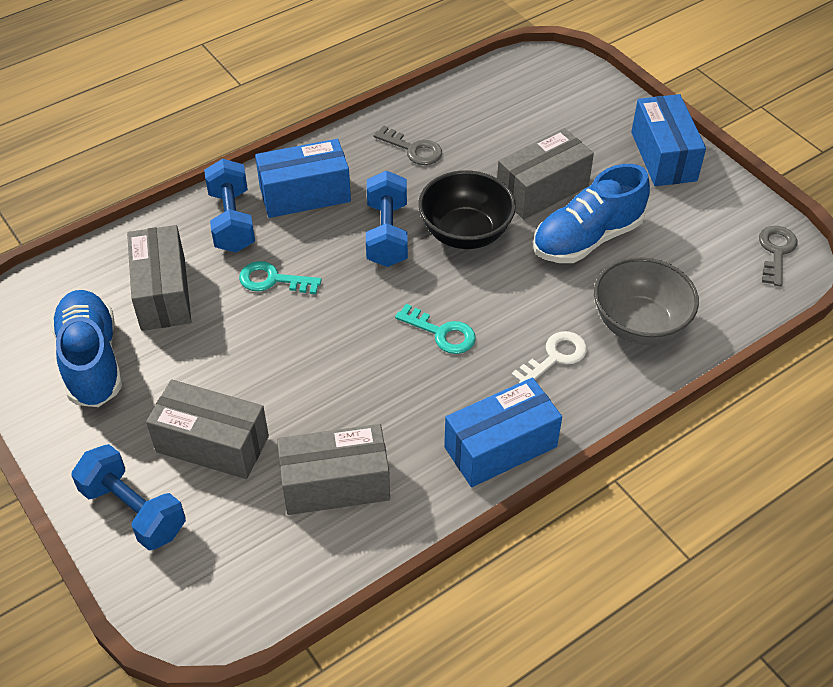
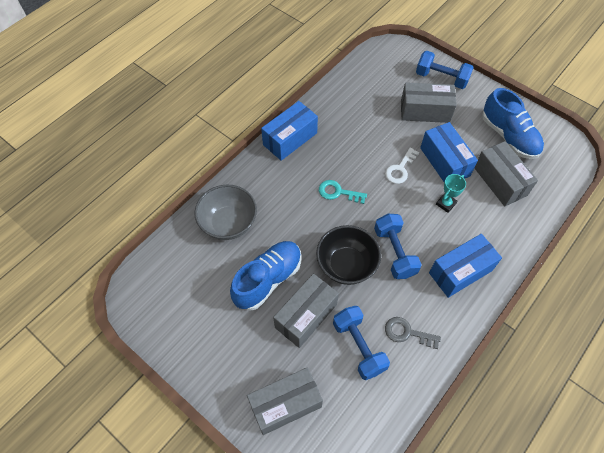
camera: 165 degrees right, 10 degrees up
blue dumbbell [204,159,255,252] -> blue dumbbell moved to [333,306,390,380]
turquoise key [239,261,322,294] -> turquoise trophy [436,174,466,213]
grey box [277,424,390,515] -> grey box moved to [247,367,323,435]
white key [511,331,587,383] -> white key moved to [385,147,419,184]
blue box [631,94,706,186] -> blue box moved to [420,122,478,182]
grey key [759,226,797,286] -> none

